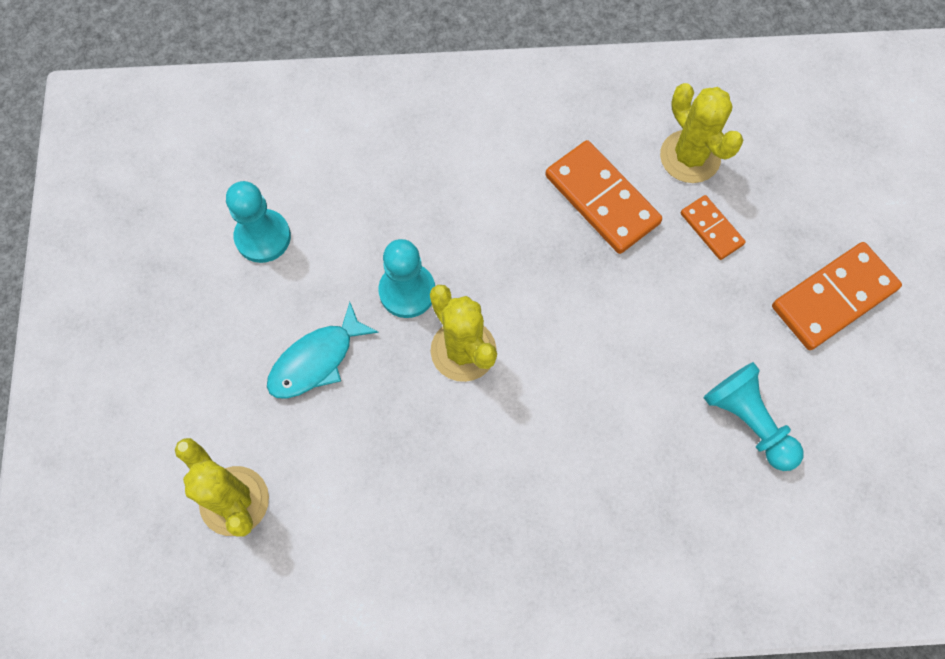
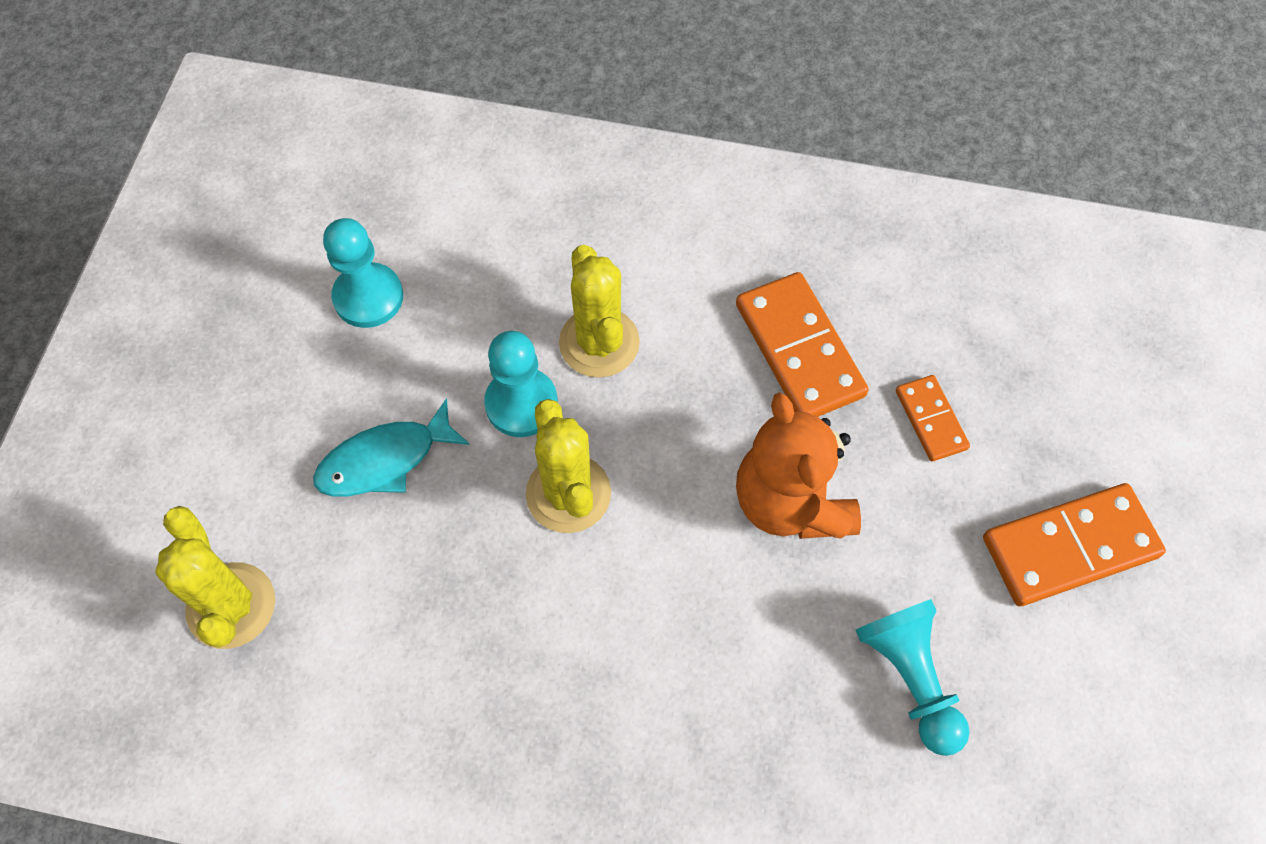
camera: 15 degrees right, 5 degrees down
yellow cactus [660,83,744,183] -> yellow cactus moved to [559,245,640,378]
none -> orange teddy bear [736,393,861,539]

